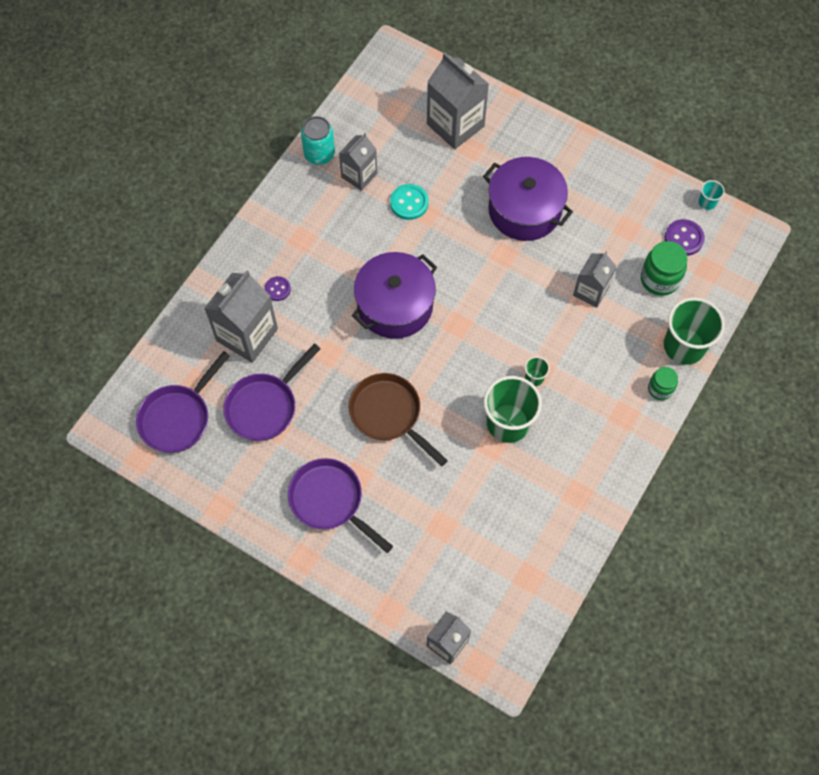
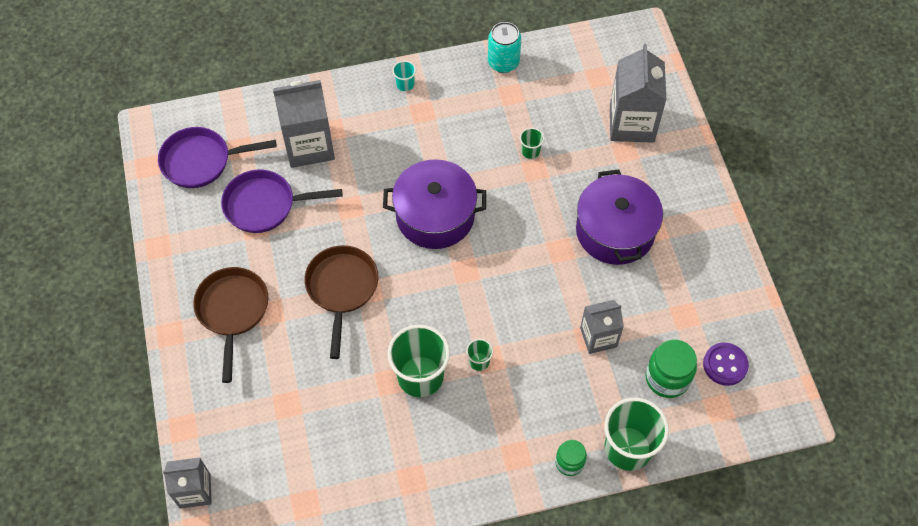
camera: 45 degrees right, 5 degrees down
purple button [265,276,291,301] -> none
purple pan [288,458,393,553] -> brown pan [193,267,268,383]
grey carton [339,133,377,191] -> none
turquoise button [390,184,429,220] -> green cup [520,128,544,159]
turquoise cup [699,180,725,210] -> turquoise cup moved to [392,61,416,91]

